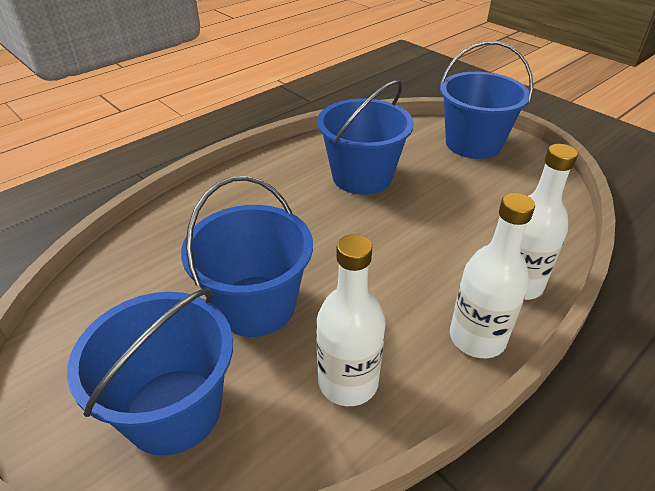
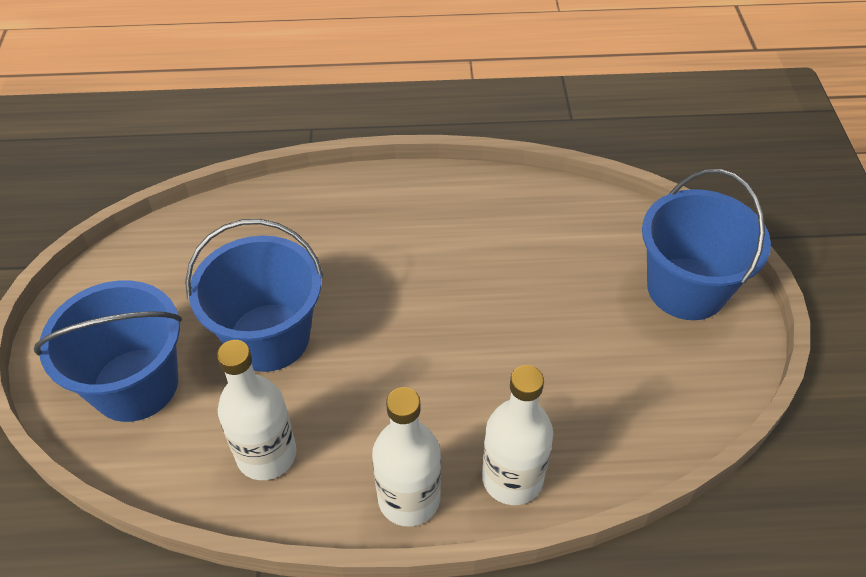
camera: 40 degrees right, 10 degrees up
blue bucket [317,80,414,195] -> none

